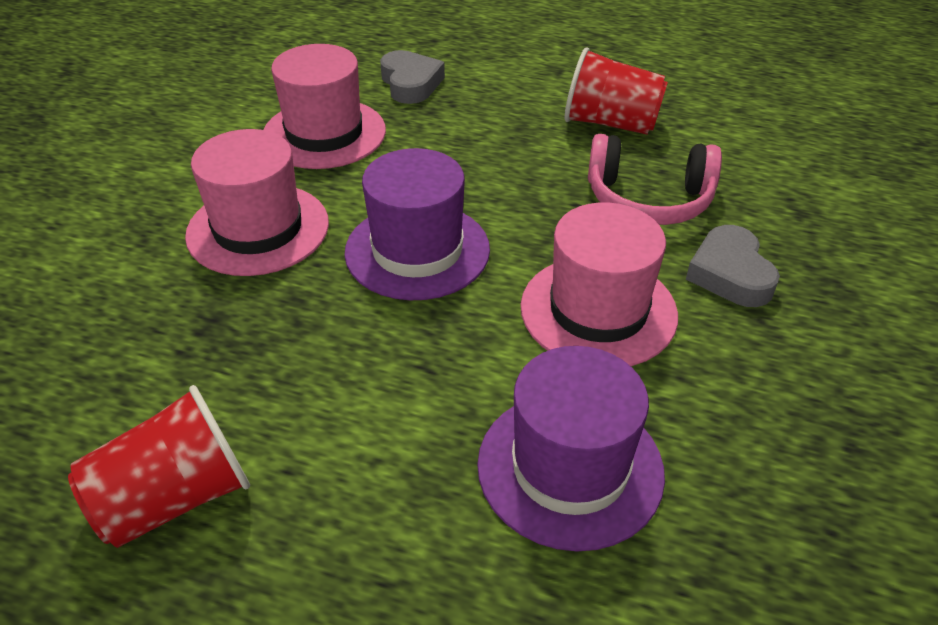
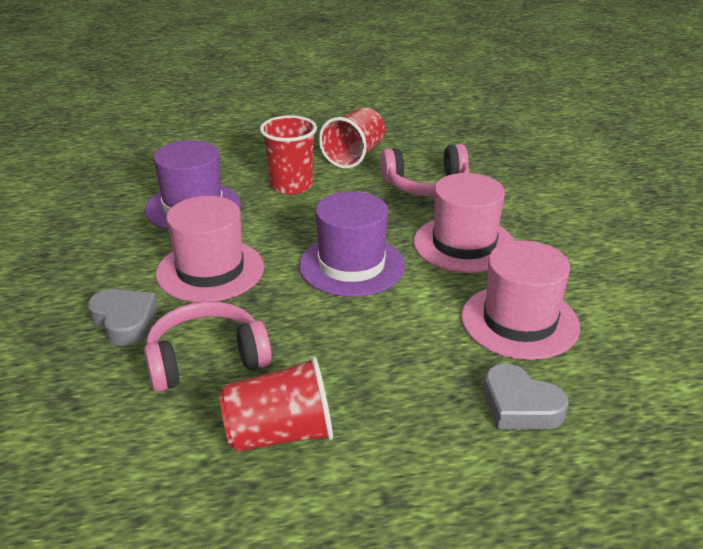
camera: 150 degrees right, 10 degrees down
none -> red cup [260,116,317,195]
none -> pink headphones [381,144,470,196]

